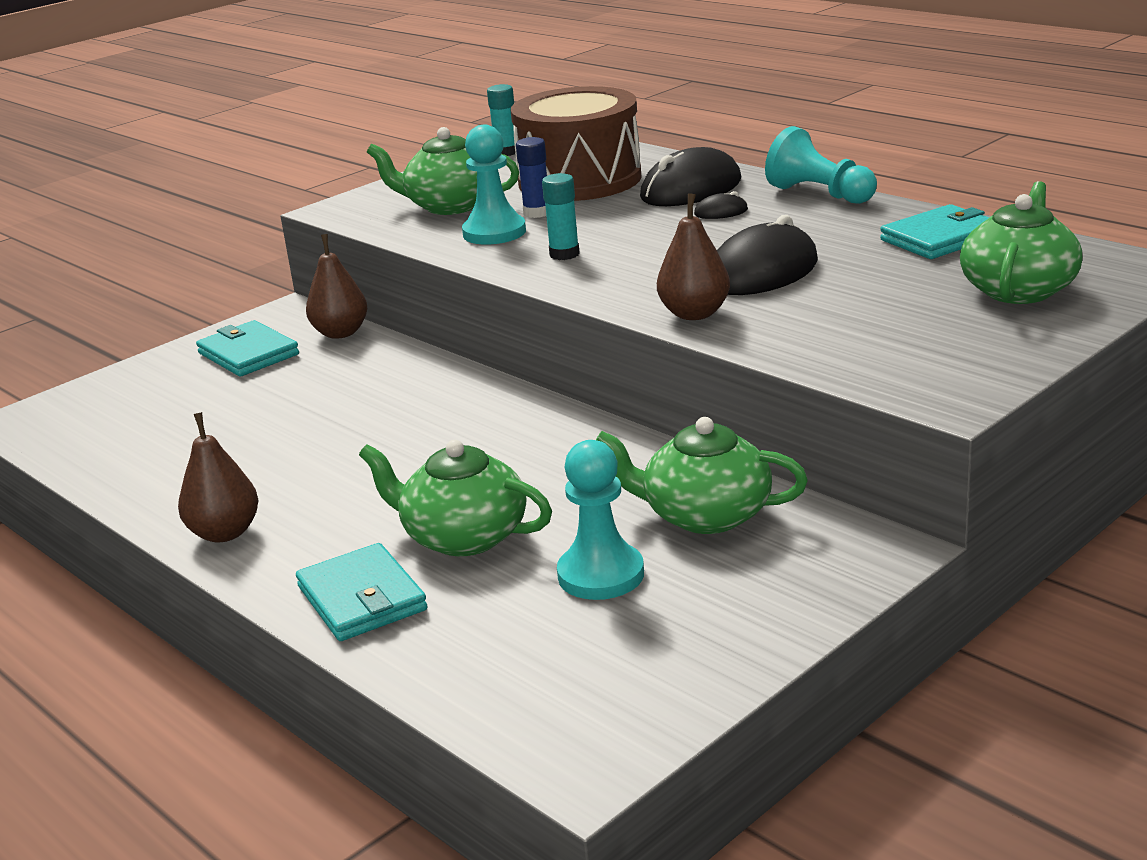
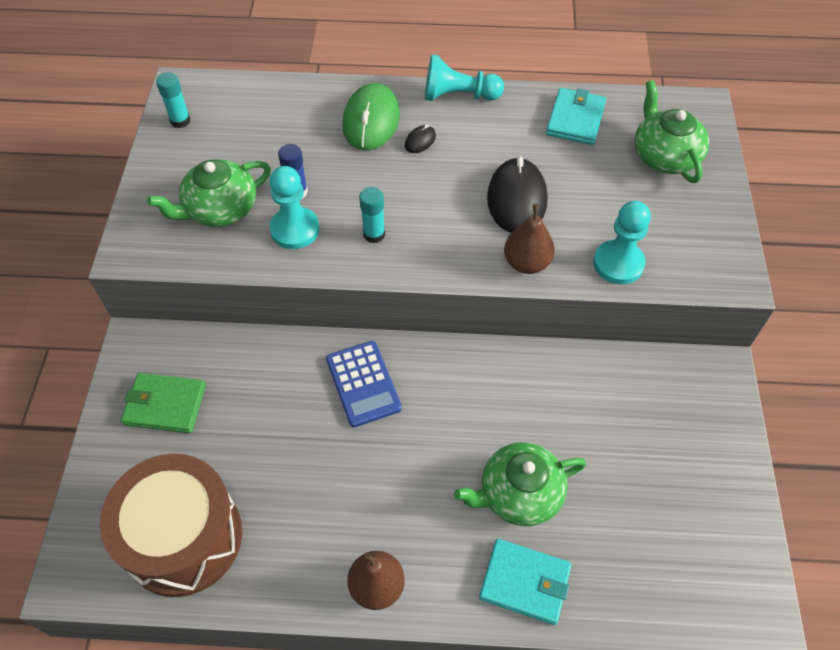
camera: 45 degrees left, 30 degrees up
turquoise wallet [196,320,299,377] -> green wallet [121,373,206,433]
brown pear [306,234,367,339] -> none
brown drum [511,86,641,201] -> brown drum moved to [100,454,242,597]
turquoise pawn [557,440,644,600] -> turquoise pawn moved to [593,201,651,284]
green teapot [596,417,808,534] -> none
black mouse [640,147,742,206] -> green mouse [342,83,400,150]
none -> blue calculator [326,341,402,427]

